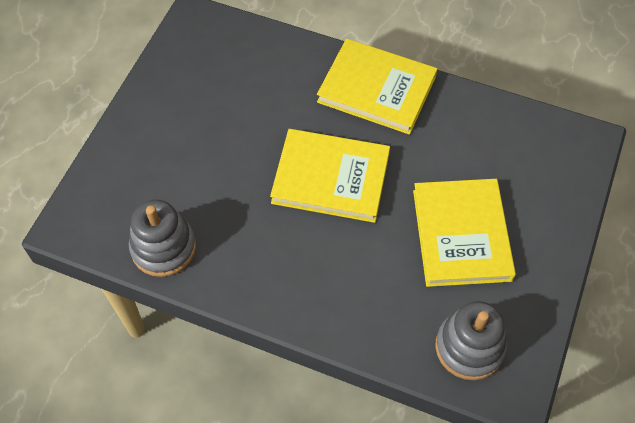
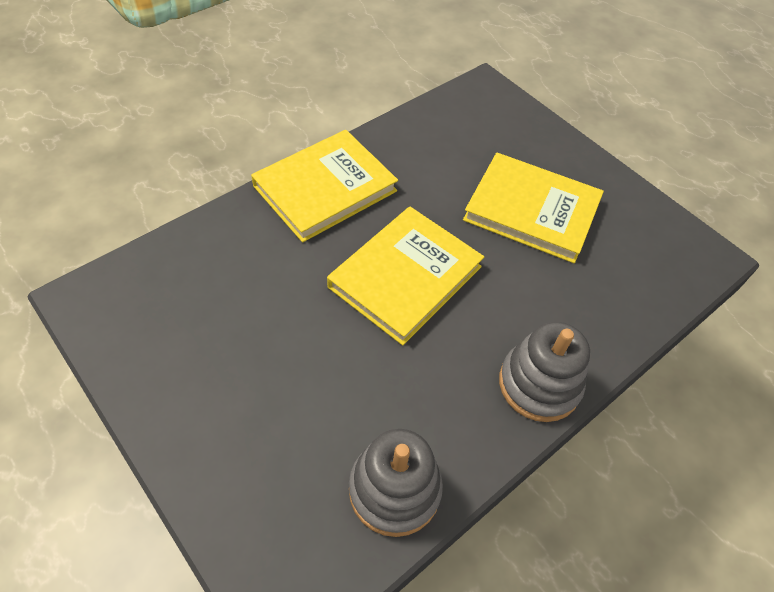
camera: 65 degrees left, 5 degrees down
grey stacking toy [435,301,507,380] -> grey stacking toy moved to [499,322,590,422]

